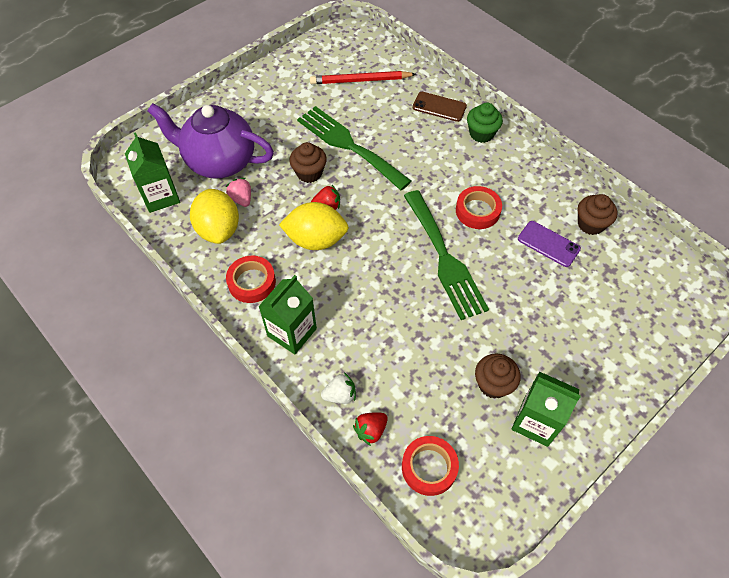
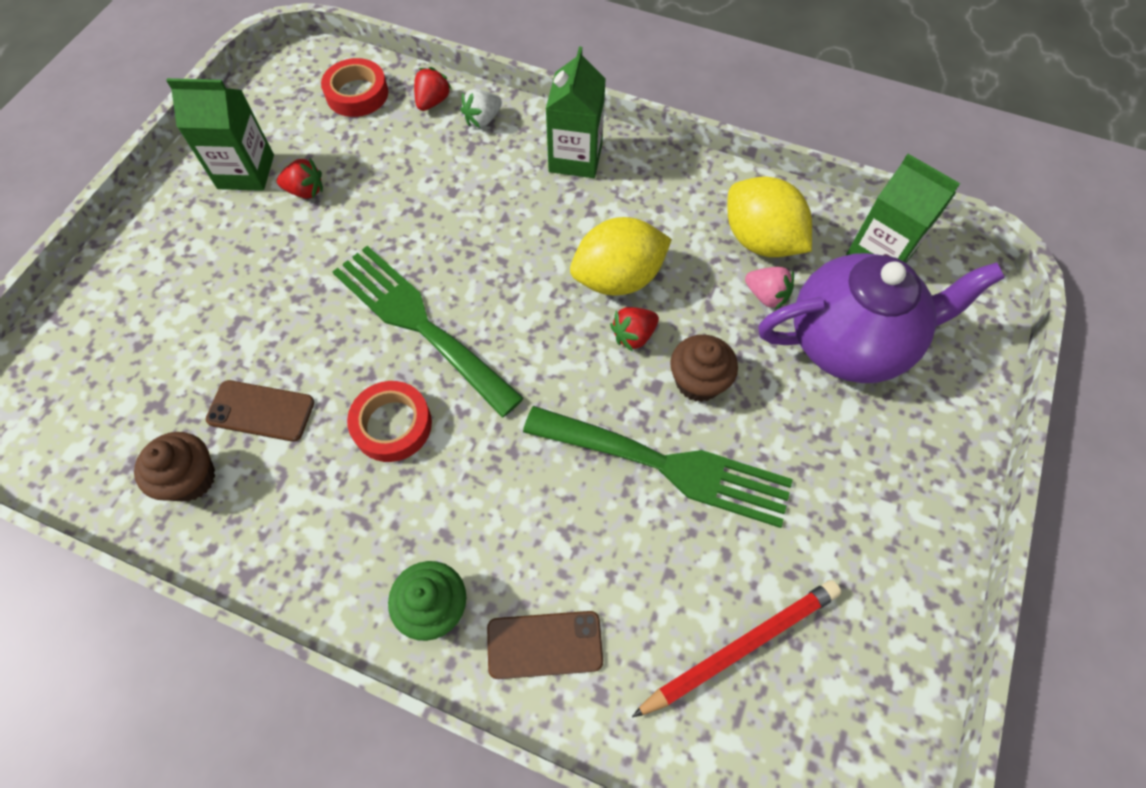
camera: 155 degrees right, 5 degrees up
red tape [226,256,276,303] -> none
brown cupcake [475,354,521,399] -> red strawberry [277,158,323,199]
purple phone [518,221,581,267] -> brown phone [206,380,314,442]

